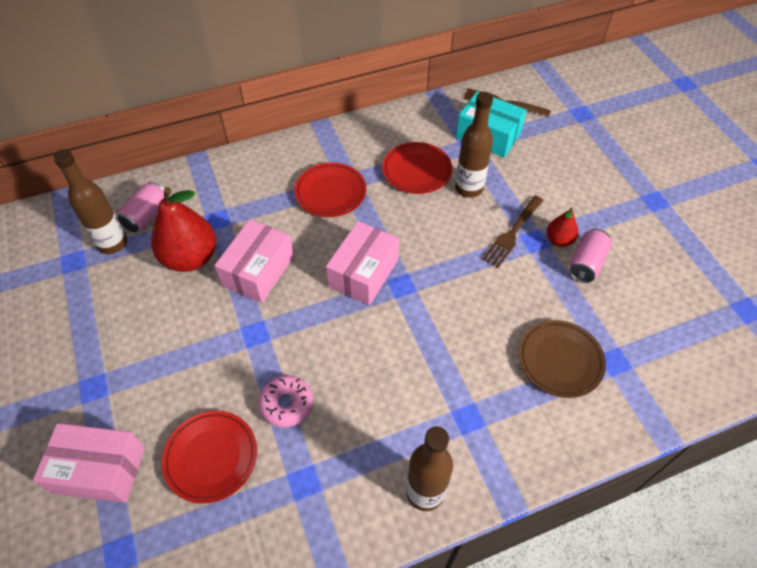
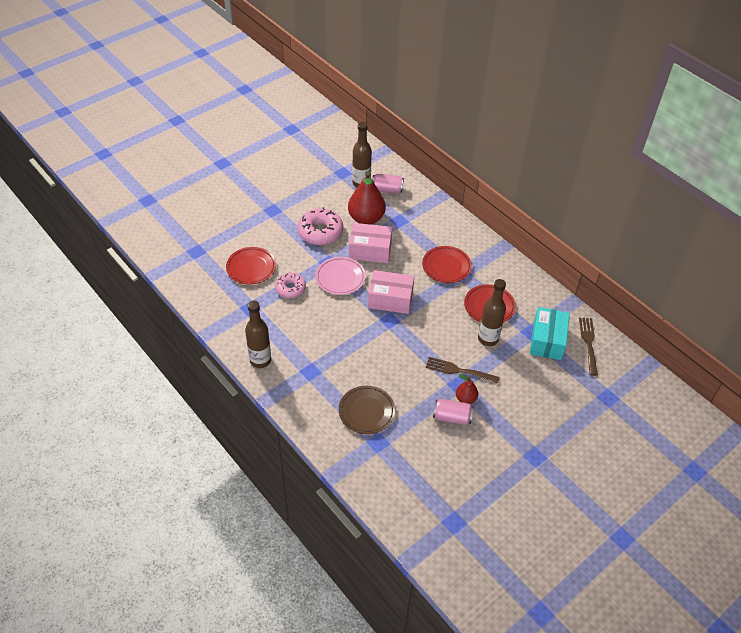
camera: 70 degrees right, 5 degrees down
pink box [33,423,145,503] -> none
none -> pink donut [297,207,343,245]
none -> pink plate [315,257,366,295]

